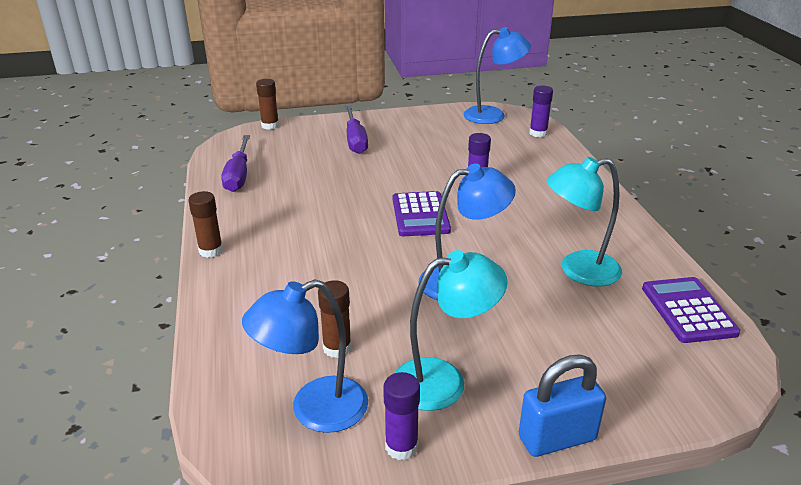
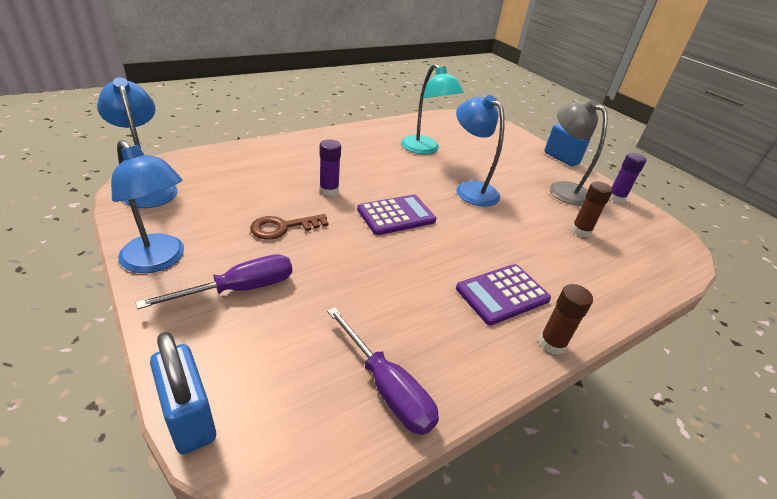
camera: 115 degrees left, 5 degrees up
purple screwdriver [221,135,250,192] -> purple screwdriver turned 75 degrees clockwise [327,307,439,435]
blue lamp [242,279,368,433] -> blue lamp moved to [111,140,184,273]
brown glue stick [256,79,279,130] -> blue padlock [150,332,216,454]
turquoise lamp [395,250,508,411] -> grey lamp [550,99,608,206]
purple glue stick [529,86,553,137] -> none
purple calculator [642,277,740,343] -> purple calculator moved to [456,264,551,325]
none -> brown key [250,214,329,240]

